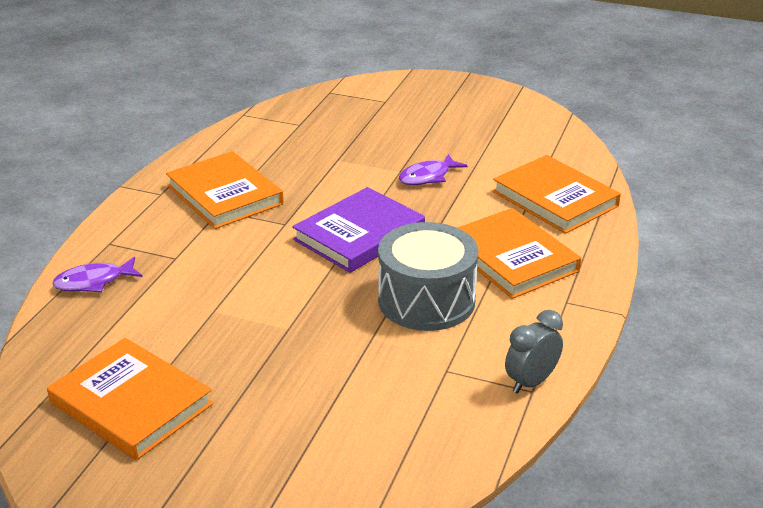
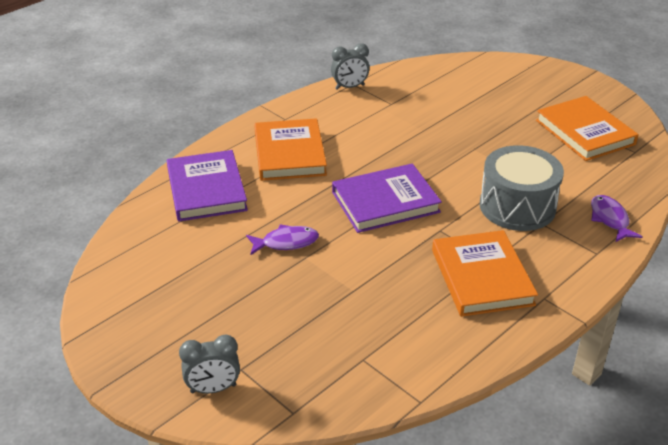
camera: 155 degrees left, 5 degrees up
purple fish [52,257,142,292] -> purple fish turned 105 degrees counterclockwise [591,195,643,242]
grey drum [378,222,478,331] -> grey drum moved to [480,145,564,231]
orange book [493,155,621,234] -> purple book [167,150,248,222]
none -> grey clock [179,334,240,394]

